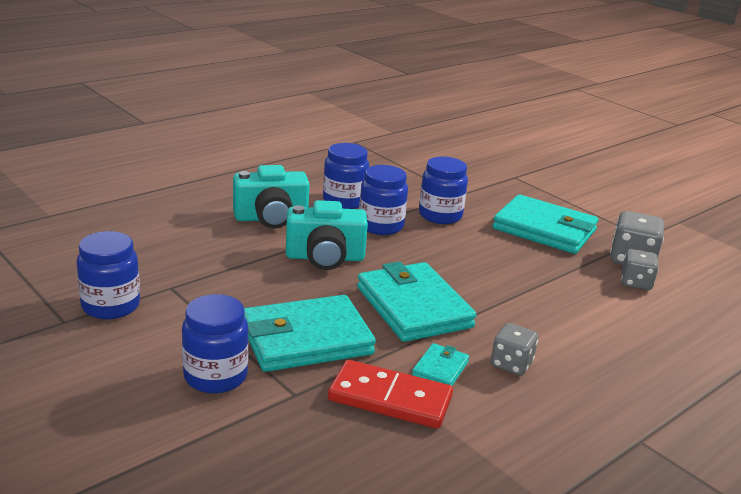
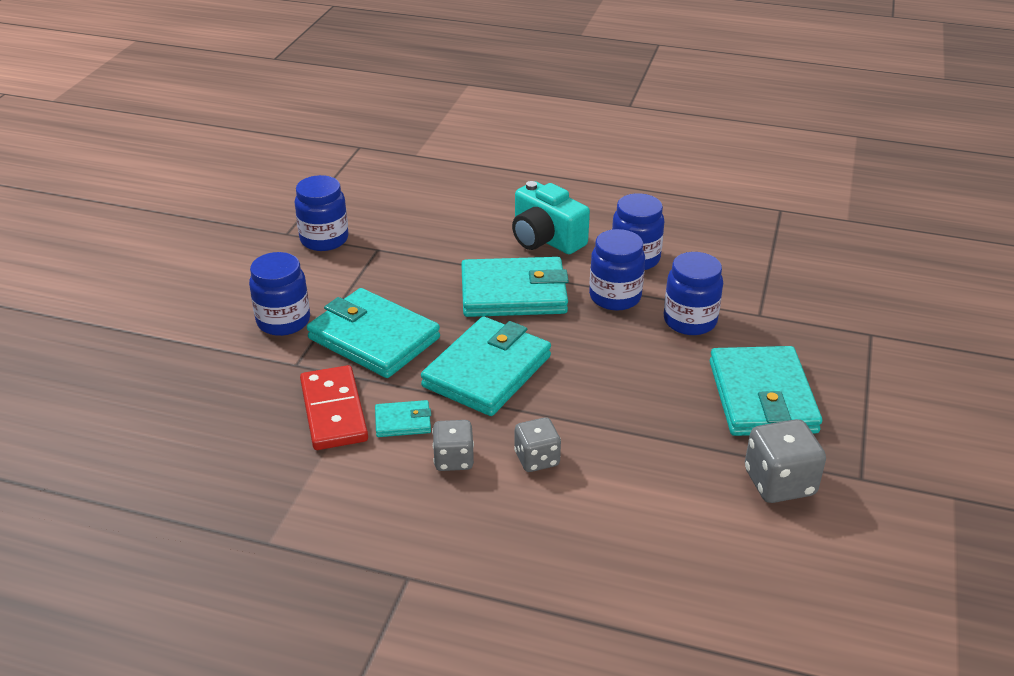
camera: 60 degrees right, 10 degrees up
turquoise camera [286,200,368,270] -> turquoise wallet [461,257,569,317]
grey dice [621,249,659,290] -> grey dice moved to [514,417,561,472]

